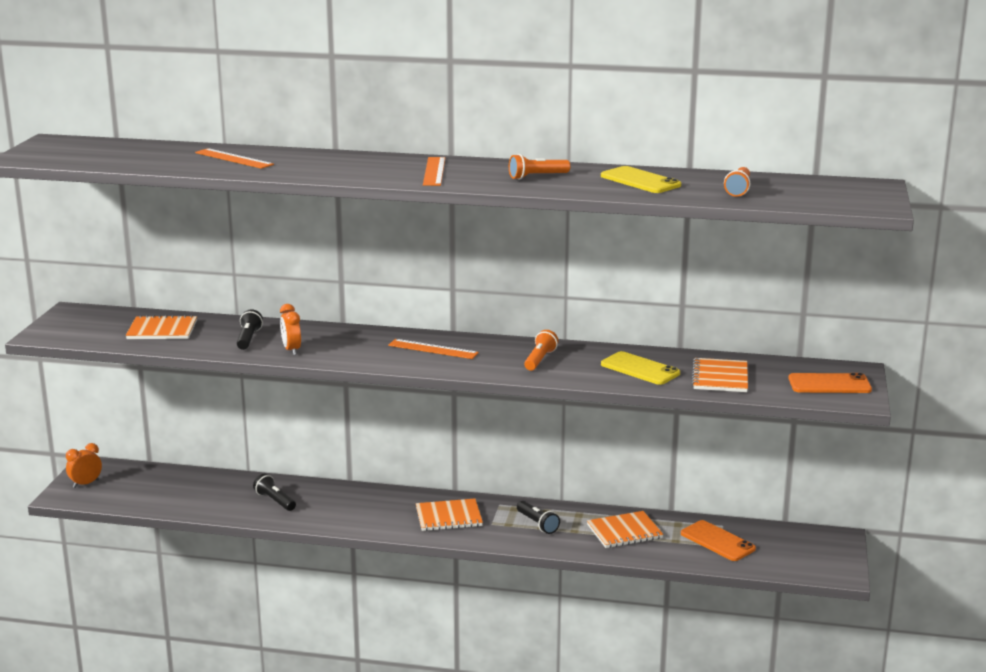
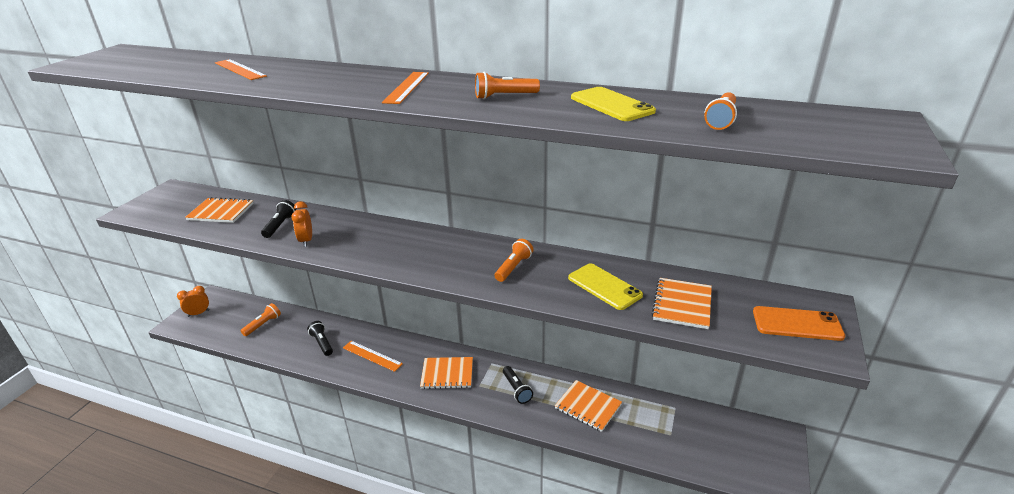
camera: 10 degrees right, 10 degrees up
orange ruler [388,339,479,359] -> orange ruler moved to [343,341,403,372]
orange notebook [587,511,664,548] -> orange notebook turned 45 degrees clockwise [555,380,622,432]
orange phone [681,520,756,561] -> none
none -> orange flashlight [241,303,281,336]

